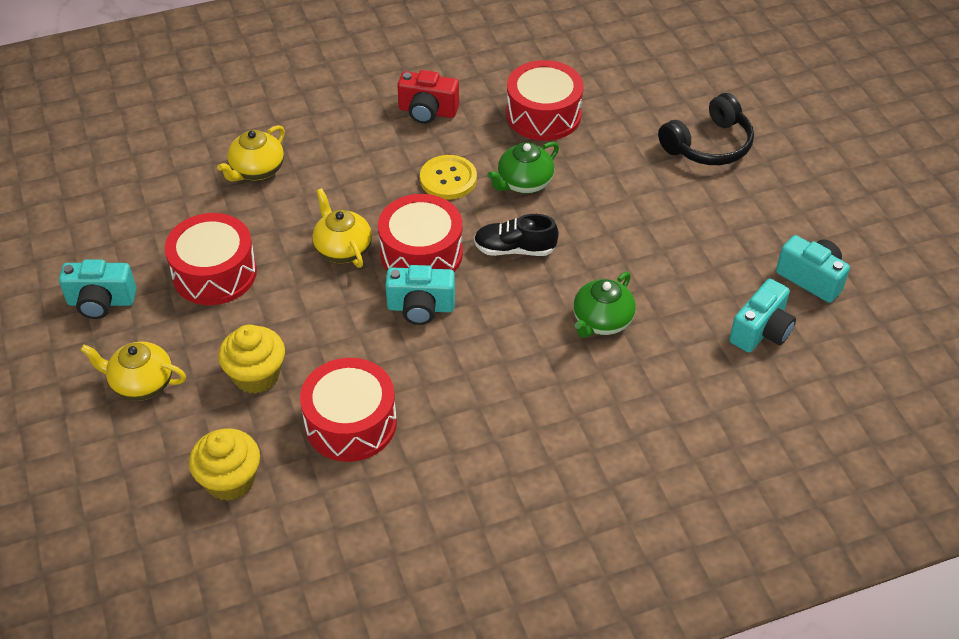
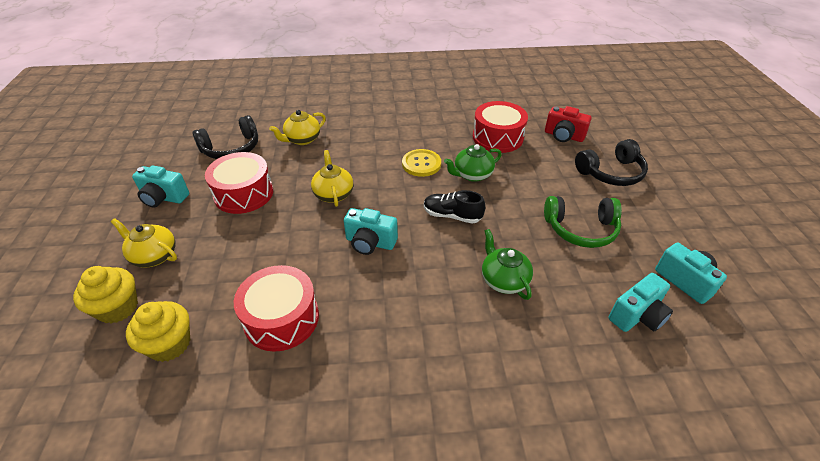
camera: 15 degrees right, 5 degrees down
yellow cupcake [218,325,285,394] -> yellow cupcake moved to [73,266,138,324]
red drum [378,194,463,272] -> none
red camera [397,70,459,124] -> red camera moved to [545,106,592,142]
green teapot [573,272,636,338] -> green teapot turned 105 degrees clockwise [482,229,533,300]
none -> black headphones [192,115,258,159]
none -> green headphones [544,196,622,248]

